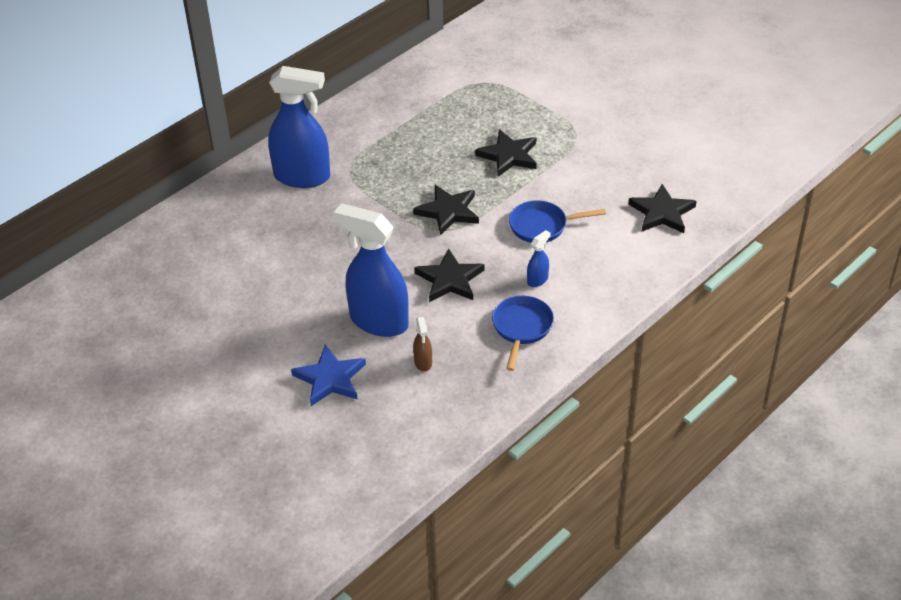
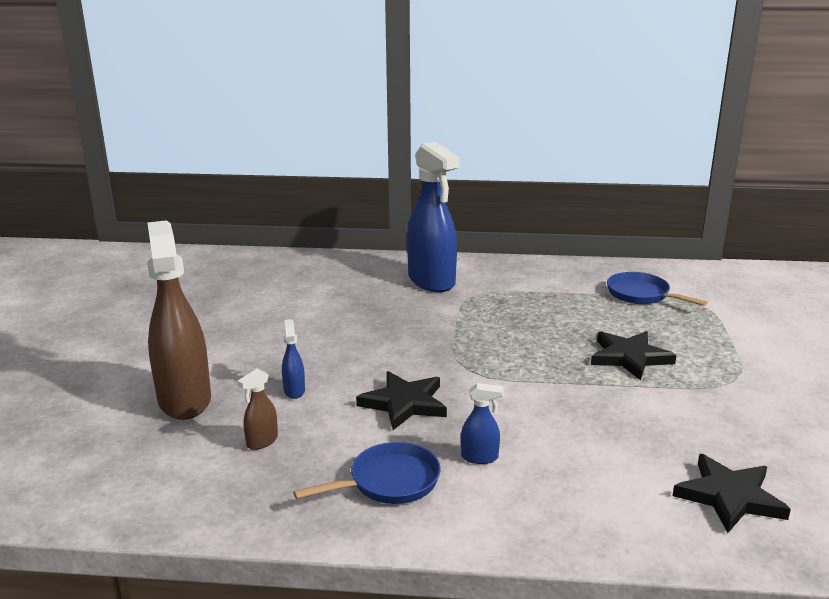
camera: 50 degrees right, 20 degrees down
blue star [291,345,366,406] -> brown spray bottle [147,220,211,420]
blue spray bottle [334,203,409,337] -> blue spray bottle [282,319,305,399], size x0.42
black star [413,185,479,235] -> none
blue pan [509,200,606,243] -> blue pan moved to [607,272,708,306]

